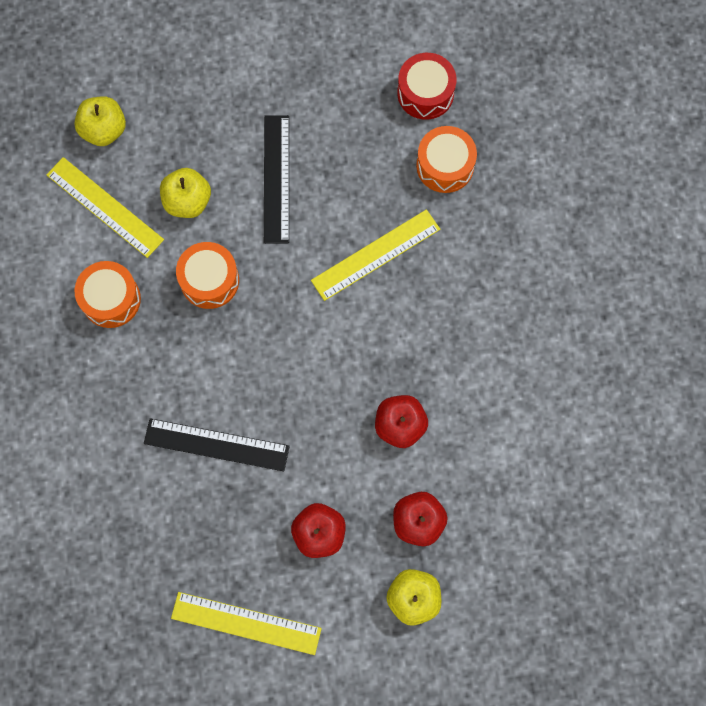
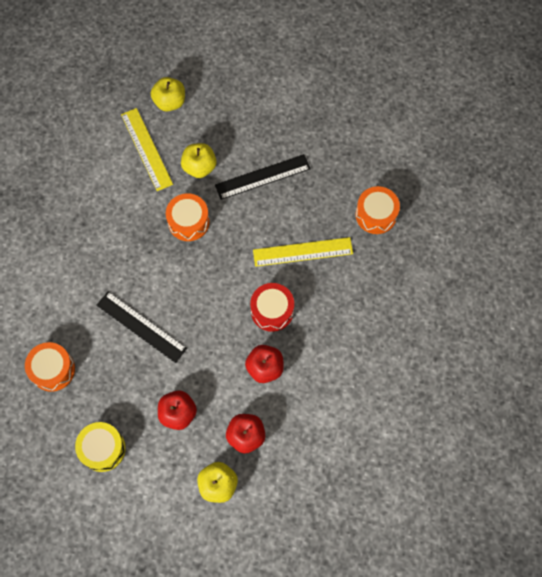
camera: 25 degrees right, 5 degrees down
orange drum [75,261,141,328] -> orange drum moved to [25,342,75,392]
yellow ruler [171,592,322,655] -> yellow drum [75,422,126,472]
black ruler [264,115,289,244] -> black ruler turned 45 degrees clockwise [215,154,311,200]
red drum [397,53,456,120] -> red drum moved to [250,283,294,332]

